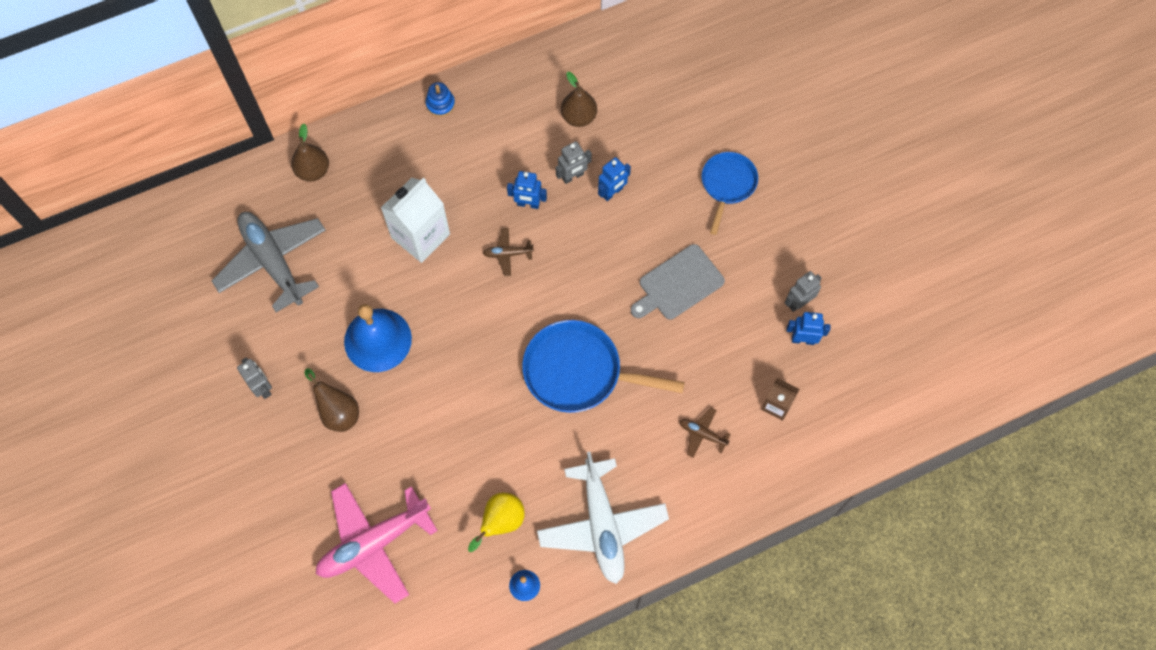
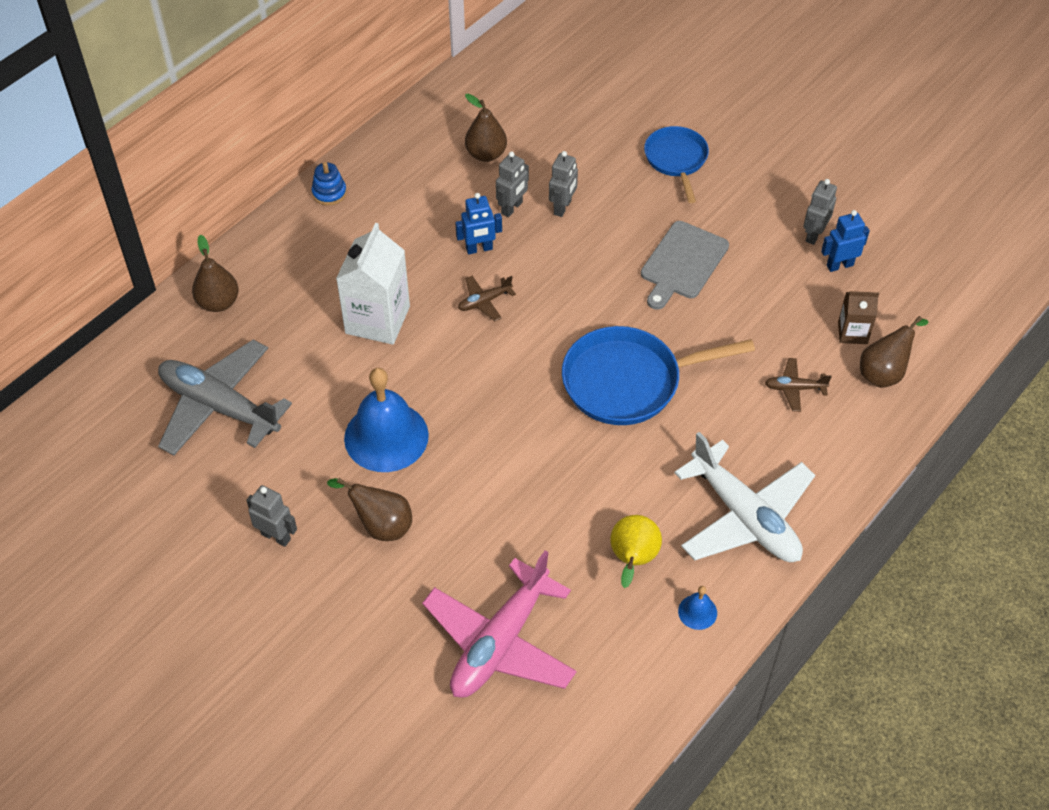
camera: 25 degrees left, 15 degrees down
blue robot [598,157,631,201] -> grey robot [549,151,578,217]
none -> brown pear [860,316,929,388]

